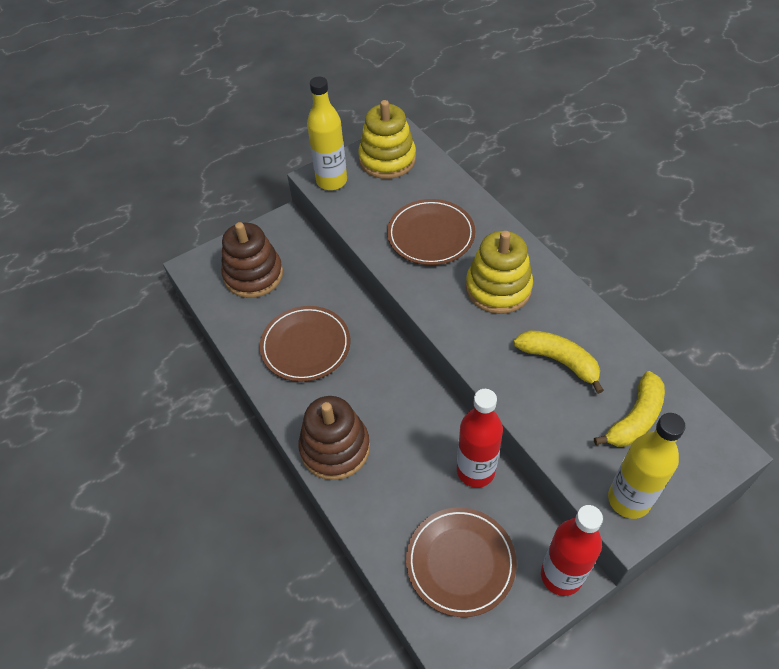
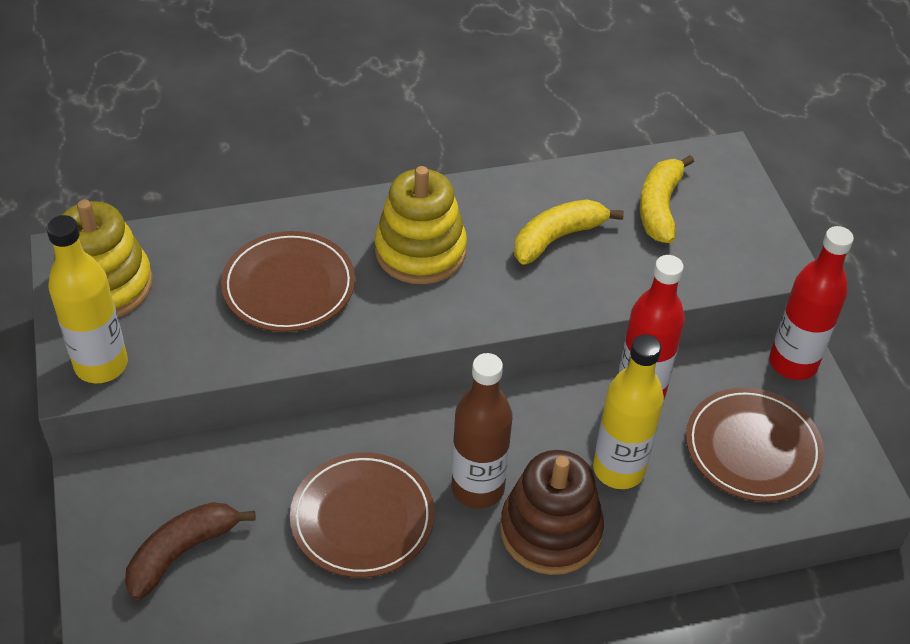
camera: 75 degrees left, 5 degrees down
brown stacking toy [221,222,283,298] -> brown banana [125,502,255,600]
yellow banana [594,371,665,447] -> yellow banana turned 135 degrees counterclockwise [640,155,694,243]
yellow bottle [608,413,686,519] -> yellow bottle moved to [593,334,664,489]
none -> brown bottle [452,353,512,509]

